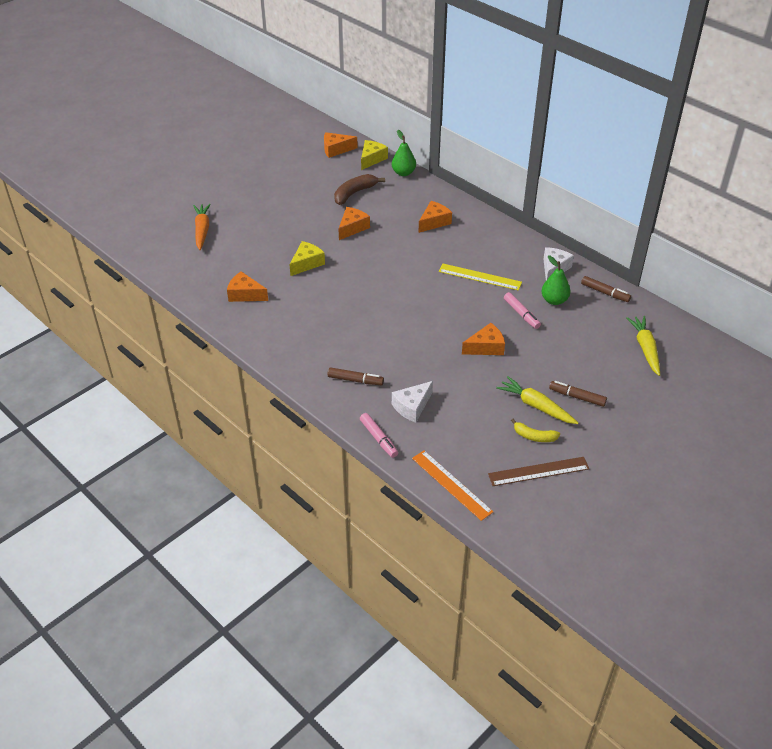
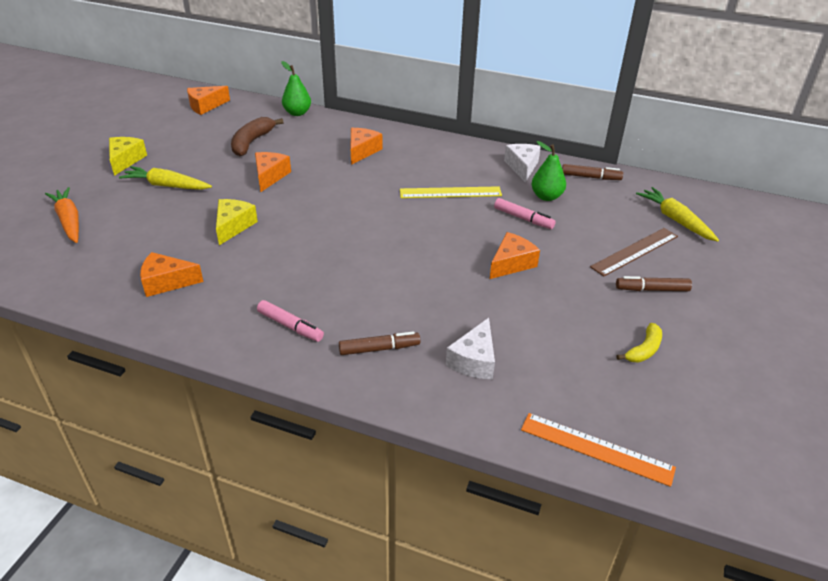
camera: 25 degrees left, 5 degrees down
pink marker [360,413,398,458] -> pink marker moved to [257,300,324,342]
yellow cheese [361,140,388,170] -> yellow cheese moved to [109,137,147,176]
brown ruler [488,457,589,486] -> brown ruler moved to [590,228,678,277]
yellow carrot [496,376,578,424] -> yellow carrot moved to [119,166,212,190]
yellow banana [511,419,560,442] -> yellow banana turned 45 degrees counterclockwise [617,323,662,363]

